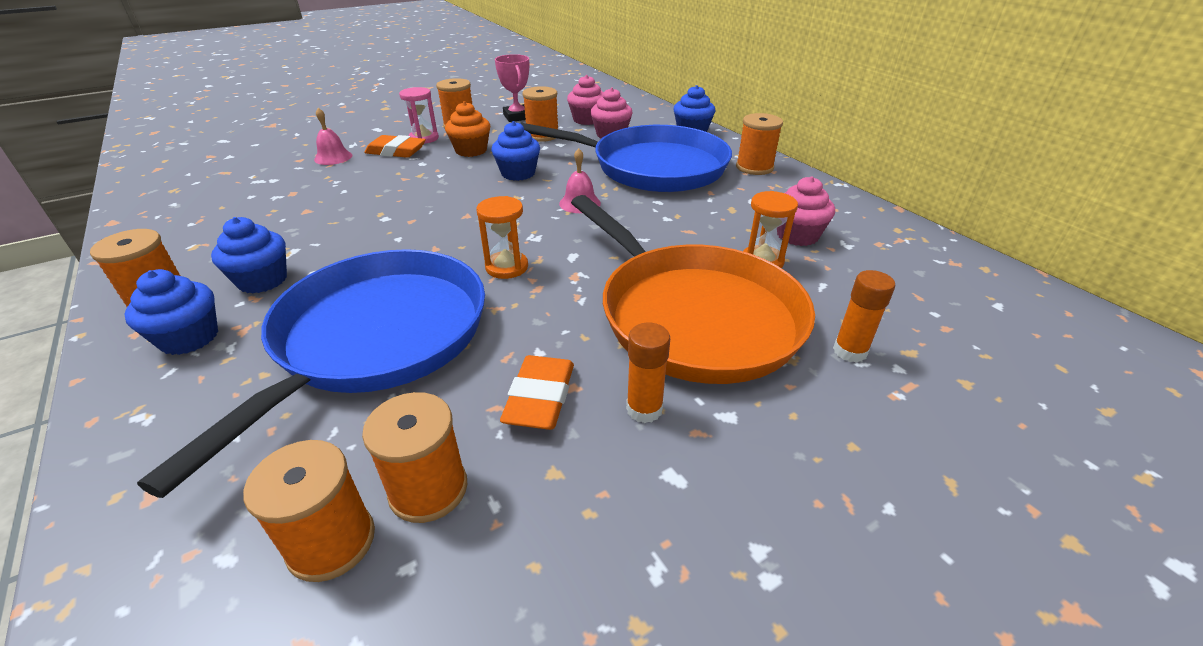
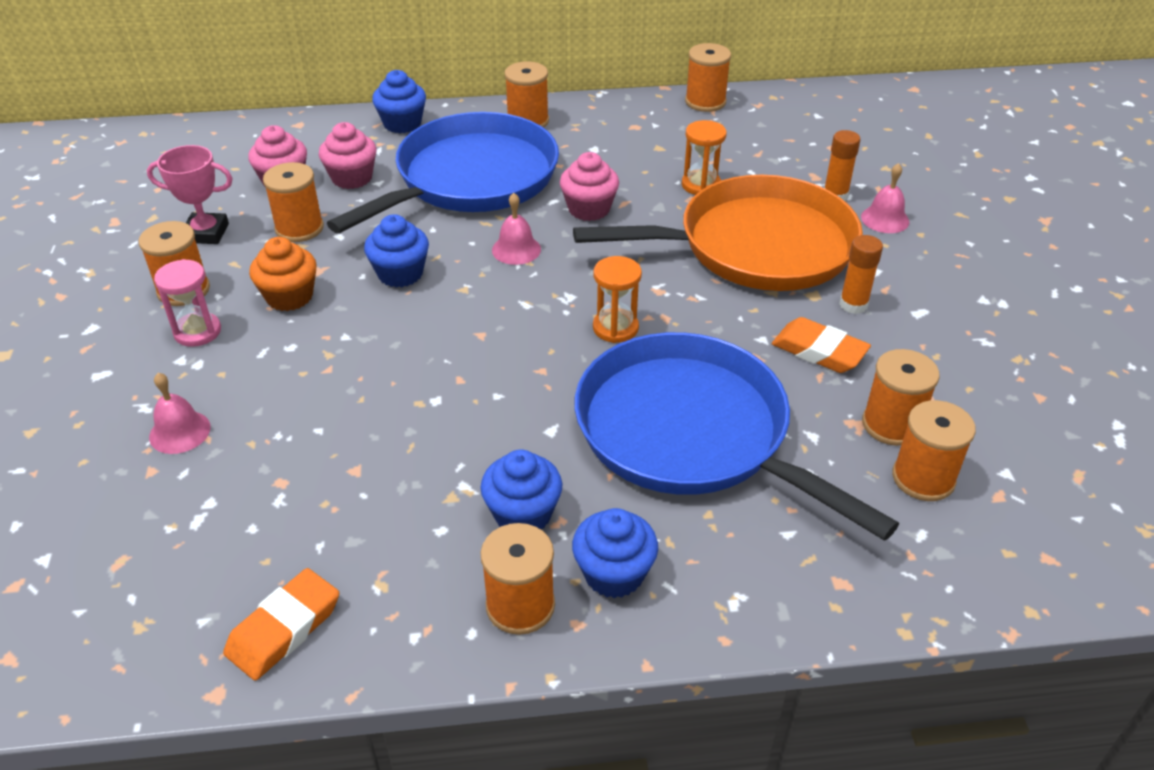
camera: 65 degrees left, 5 degrees up
orange eraser [364,135,426,158] -> orange eraser moved to [223,568,339,681]
pink cupcake [777,176,835,246] -> pink cupcake moved to [560,152,619,221]
none -> orange spool [685,43,731,112]
none -> pink bell [861,163,909,233]

